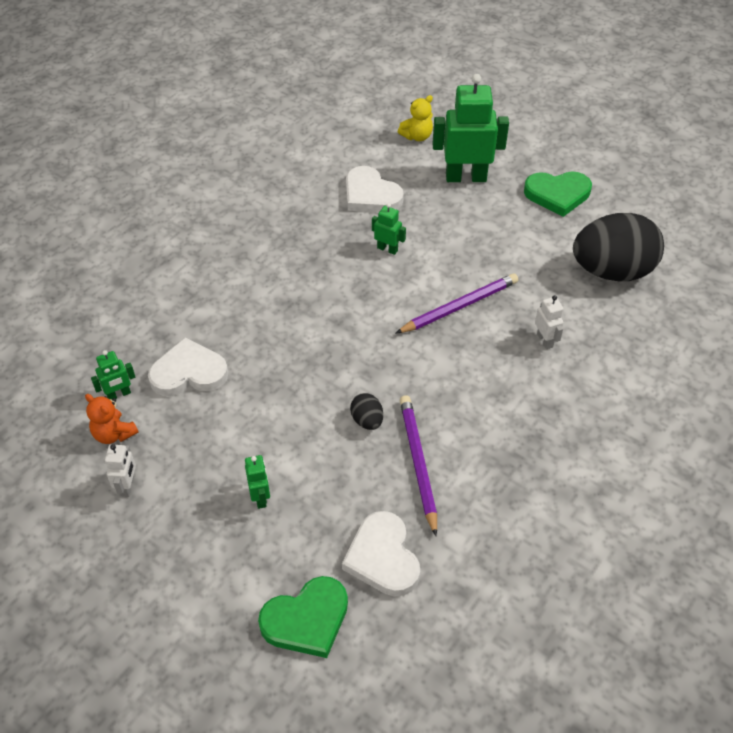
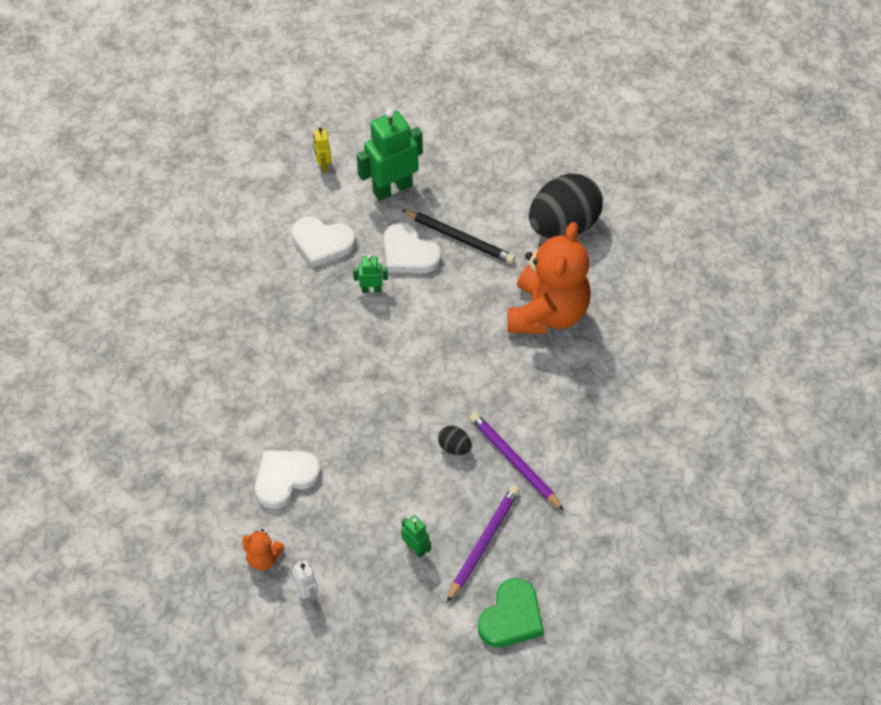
camera: 30 degrees left, 5 degrees up
green robot [91,350,135,399] -> none
white heart [342,511,420,597] -> white heart moved to [384,223,441,273]
purple pencil [395,273,518,334] -> purple pencil moved to [447,486,520,602]
yellow teddy bear [398,95,433,141] -> yellow robot [313,128,331,172]
green heart [524,171,592,217] -> none
white robot [535,295,564,349] -> orange teddy bear [507,222,591,334]
none -> black pencil [402,210,515,264]

